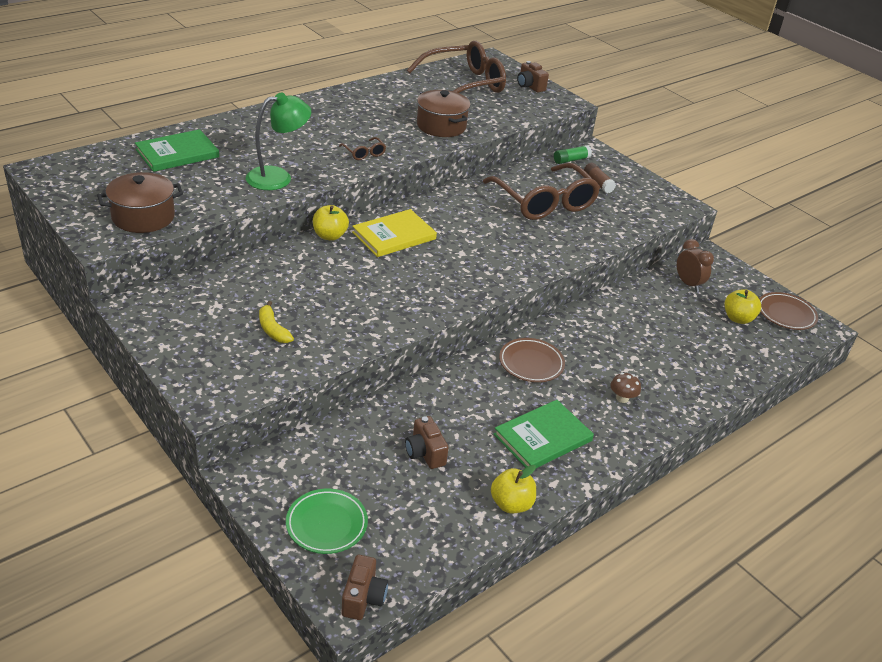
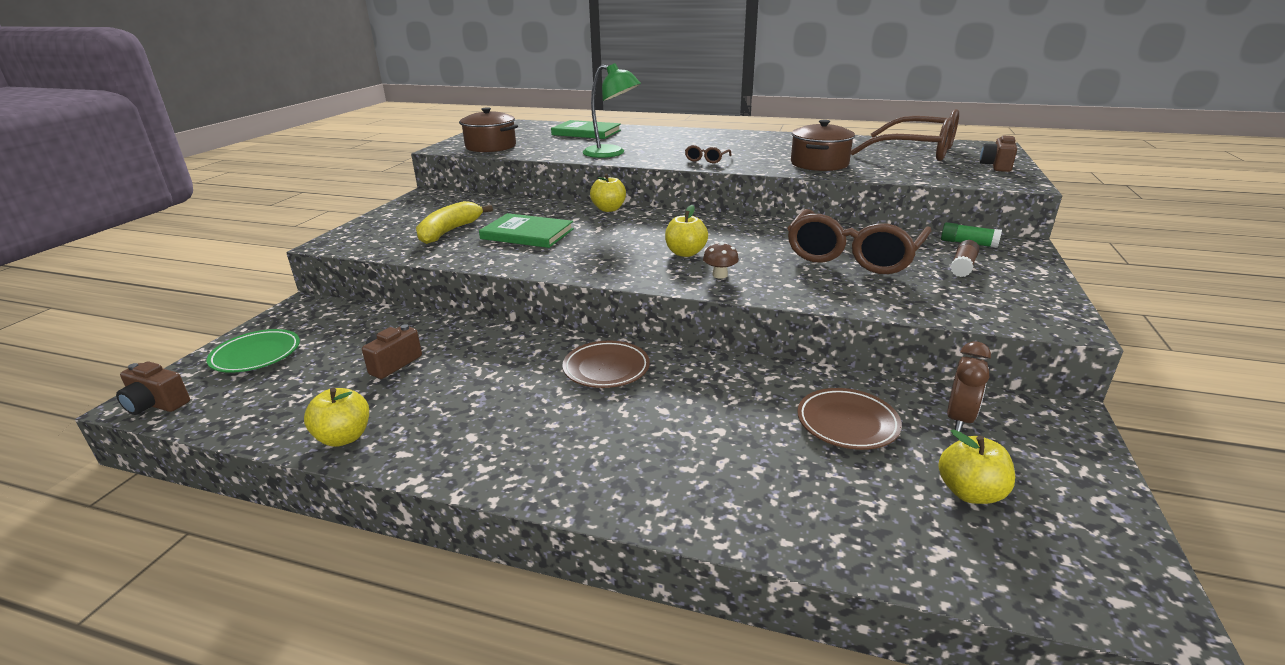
camera: 60 degrees right, 10 degrees down
yellow banana [259,301,294,343] -> yellow banana [416,201,493,244], size x1.60
brown camera [342,555,388,620] -> brown camera turned 45 degrees clockwise [116,361,190,415]
yellow book [352,209,437,257] -> none
green book [494,400,594,468] -> green book moved to [479,213,574,248]
brown mushroom [611,372,641,403] -> brown mushroom moved to [703,242,739,279]
brown plate [759,292,818,330] -> brown plate moved to [797,388,902,450]
none -> yellow apple [665,205,708,257]

